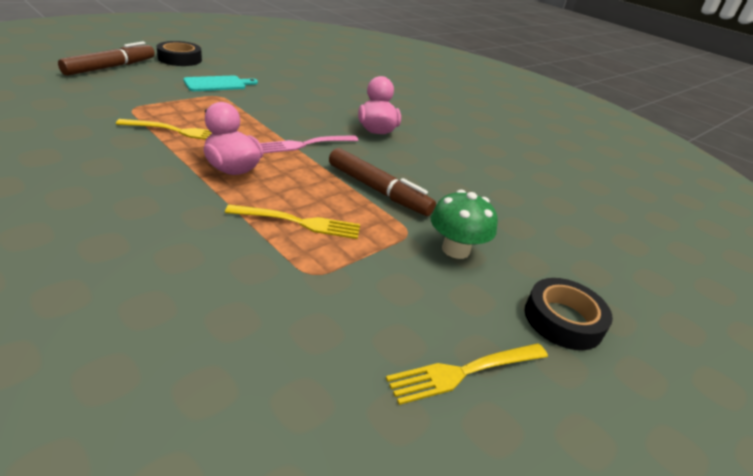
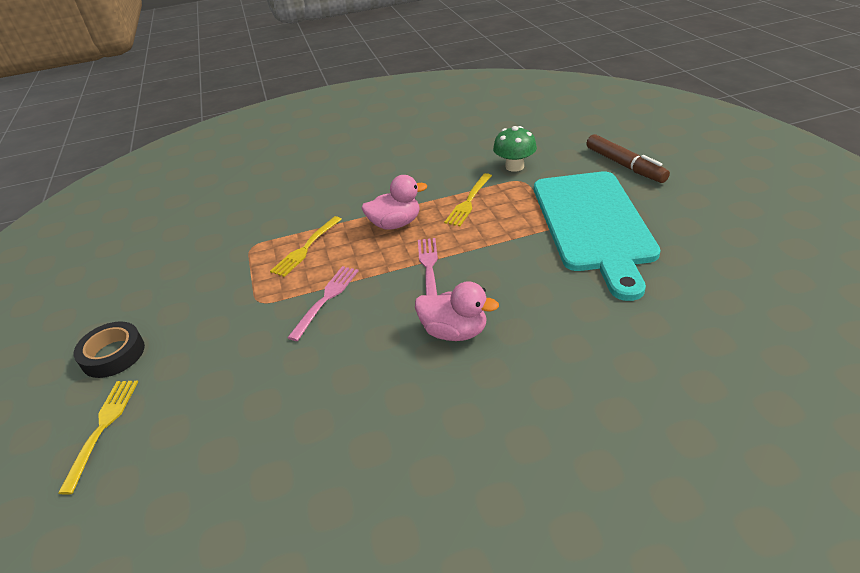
camera: 125 degrees right, 5 degrees up
black tape [156,41,202,66] -> none
turquoise cutting board [183,76,258,91] -> turquoise cutting board [534,172,661,301], size x2.44
brown marker [329,148,436,216] -> pink fork [287,266,359,341]
yellow fork [386,343,548,405] -> yellow fork moved to [58,381,138,495]
green mushroom [431,190,498,259] -> green mushroom moved to [493,126,537,172]

